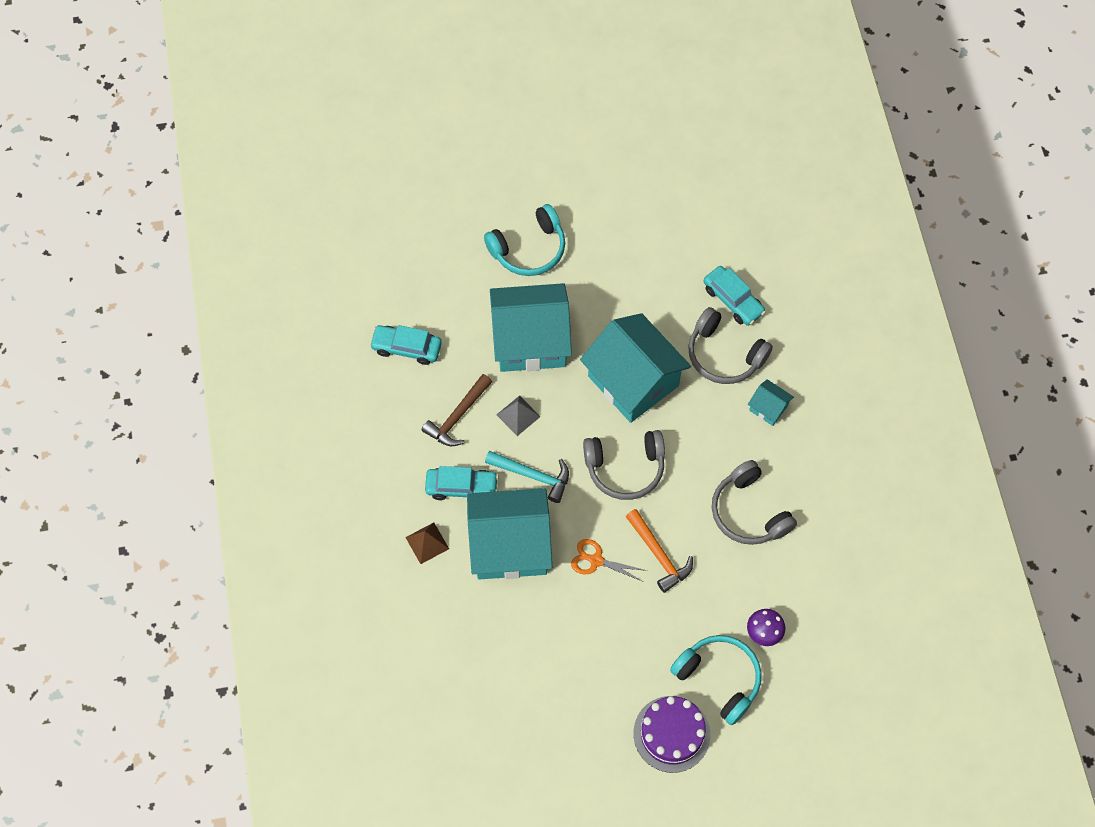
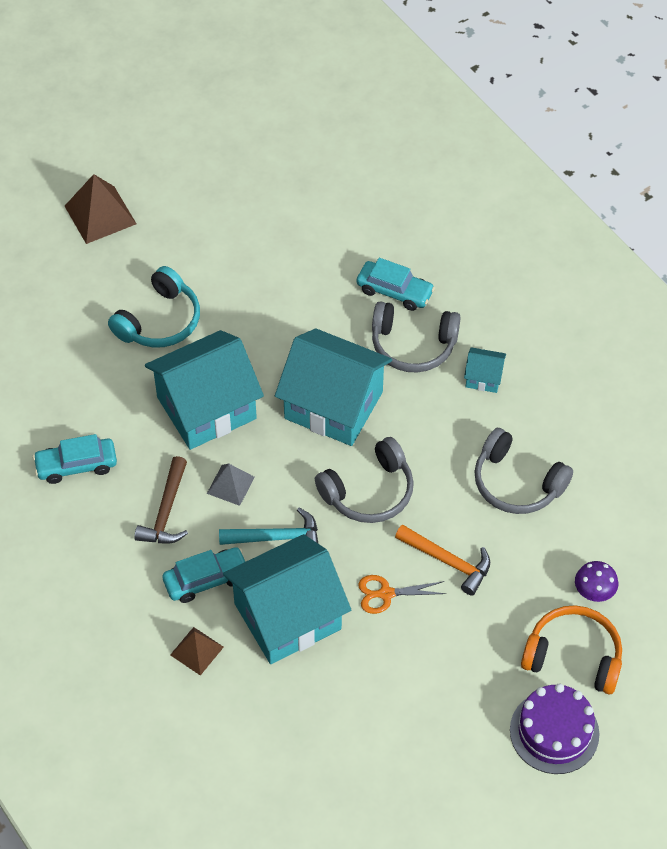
camera: 25 degrees left, 10 degrees down
turquoise headphones [670,635,762,725] -> orange headphones [521,605,622,694]
none -> brown pyramid [65,174,136,244]

